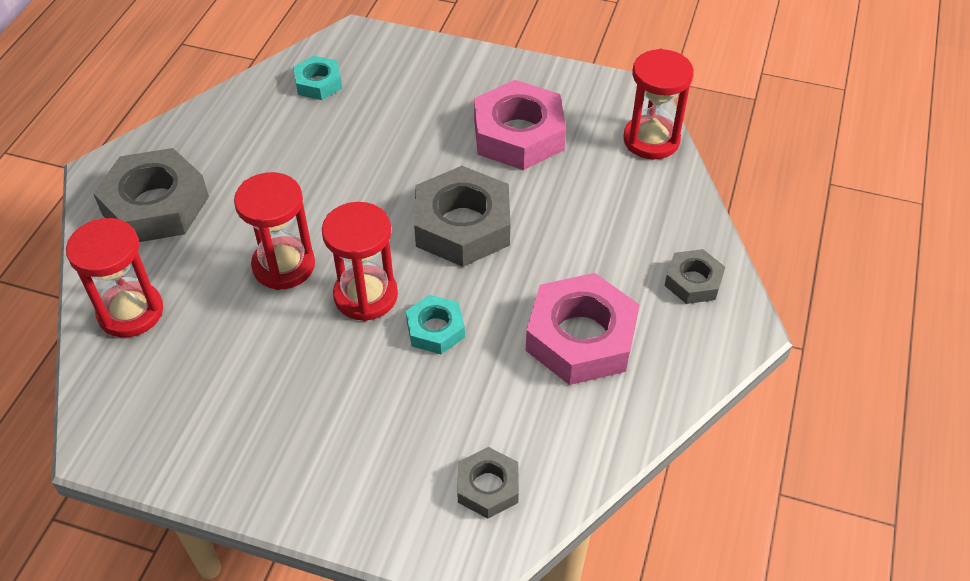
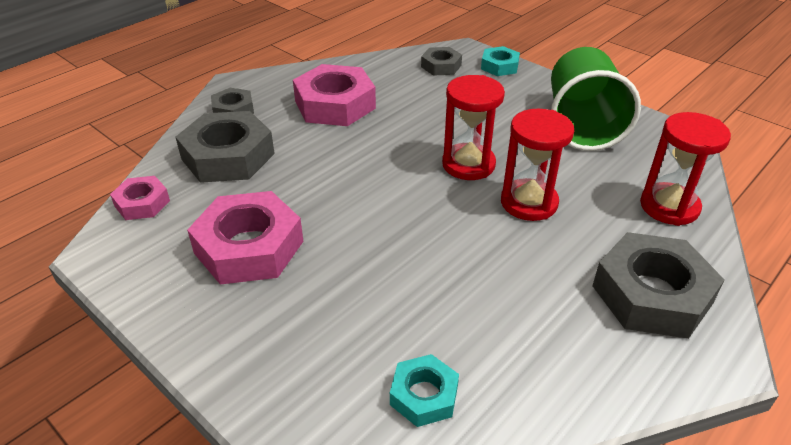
camera: 155 degrees left, 10 degrees down
turquoise nut [406,295,465,354] -> turquoise nut moved to [481,46,520,76]
grey nut [414,166,510,267] -> grey nut moved to [176,111,275,183]
red hourglass [623,49,694,159] -> pink nut [110,176,170,220]
none -> green cup [551,47,641,151]

